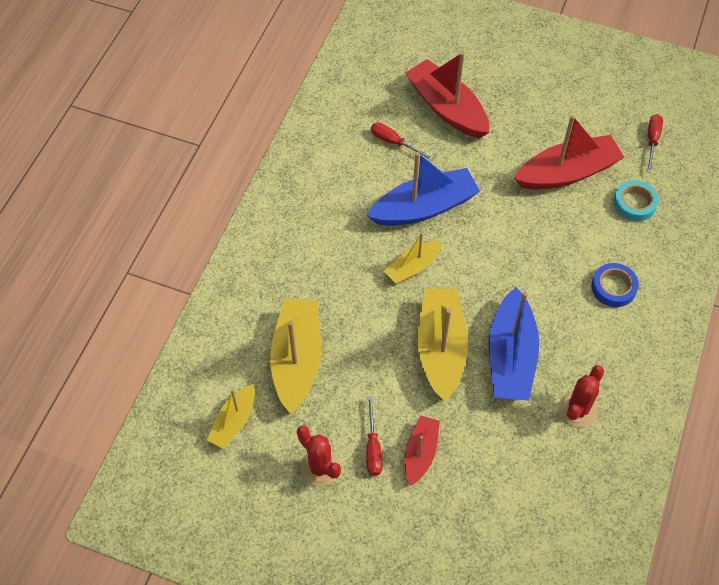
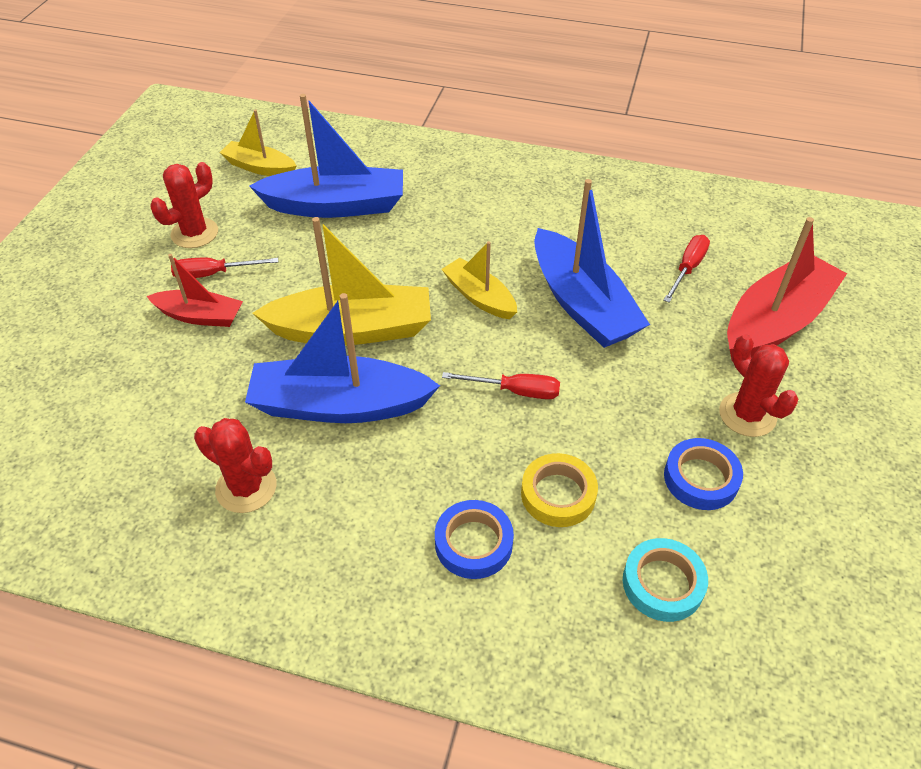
camera: 85 degrees right, 10 degrees down
yellow boat [270,299,321,414] -> blue boat [249,94,403,218]
red boat [514,115,624,189] -> blue tape [664,438,743,510]
red screwdriver [647,114,663,173] -> red screwdriver moved to [442,372,560,399]
none -> yellow tape [521,453,598,527]
none -> red cactus [719,334,798,437]

